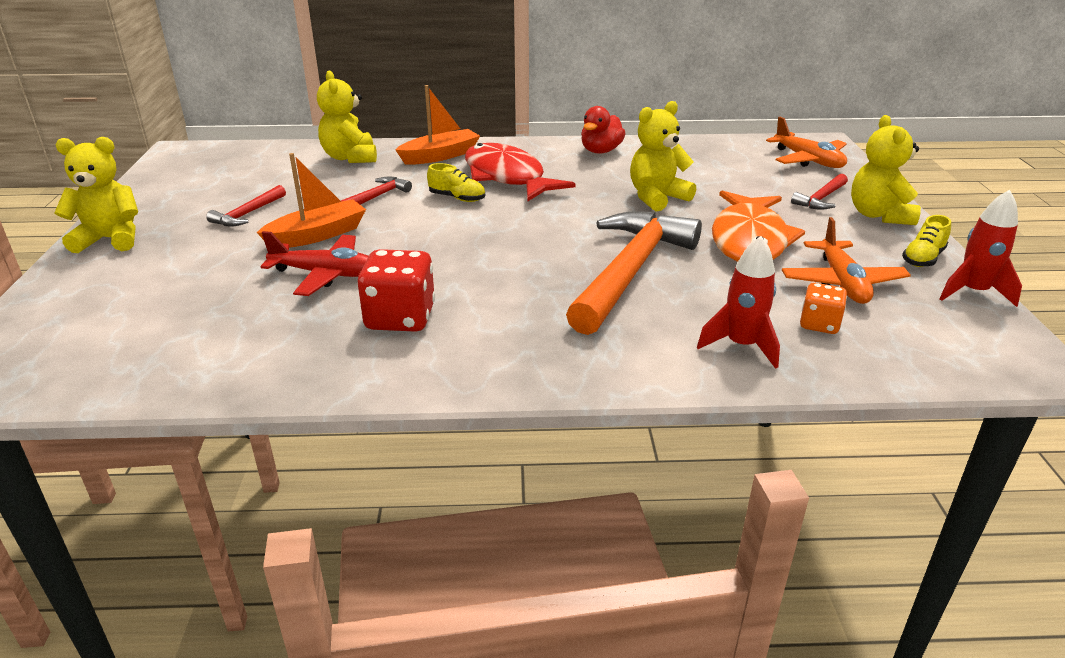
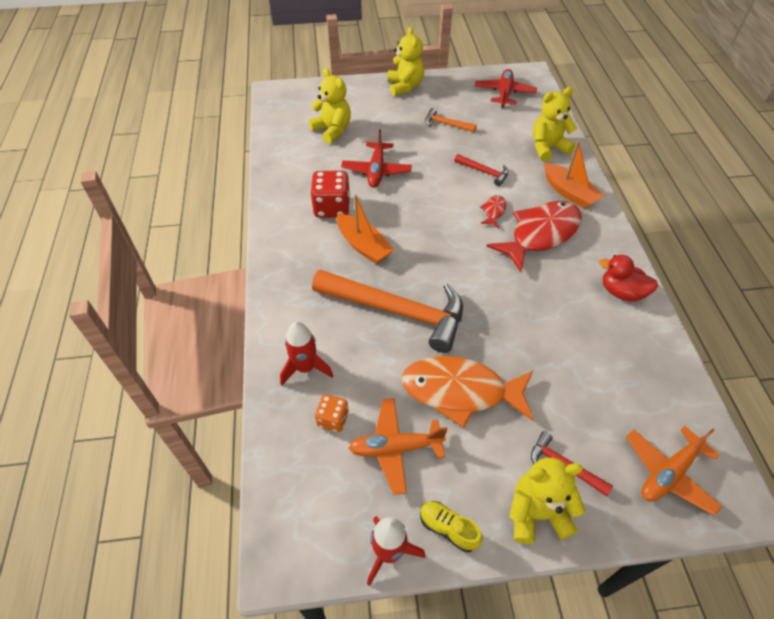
camera: 85 degrees right, 20 degrees up
red hammer [206,185,286,227] -> orange hammer [425,108,477,132]
orange boat [257,153,366,248] -> orange boat moved to [337,194,394,264]
yellow shoe [427,163,485,202] -> red fish [480,195,506,228]
yellow teddy bear [630,101,696,211] -> yellow teddy bear moved to [309,68,351,144]
none -> red plane [475,69,537,108]

